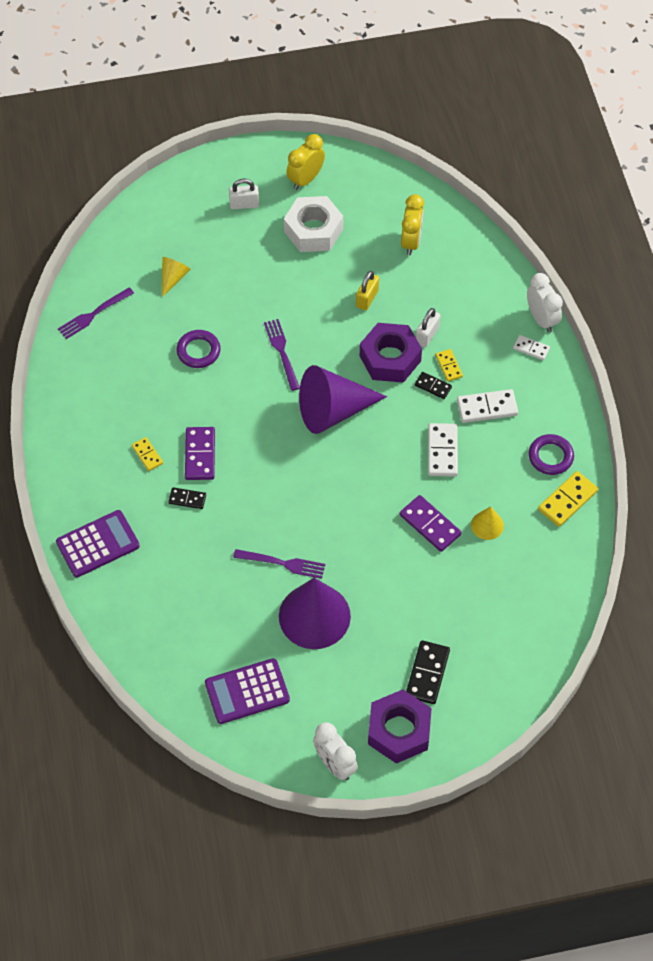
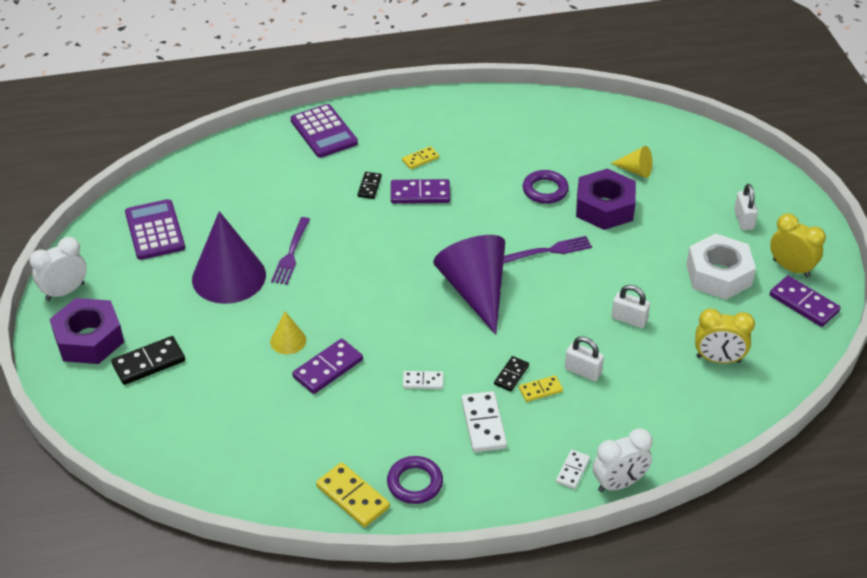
camera: 90 degrees right, 15 degrees down
purple fork [58,287,134,339] -> none
yellow padlock [356,271,379,311] -> white padlock [611,285,650,328]
purple nut [360,323,422,383] -> purple nut moved to [576,168,636,230]
black domino [406,640,450,704] -> black domino turned 45 degrees counterclockwise [111,336,185,385]
white domino [428,423,458,477] -> white domino [403,371,444,389], size x0.60
yellow cone [471,506,504,540] -> yellow cone moved to [270,311,306,354]
none -> purple domino [770,276,841,327]

